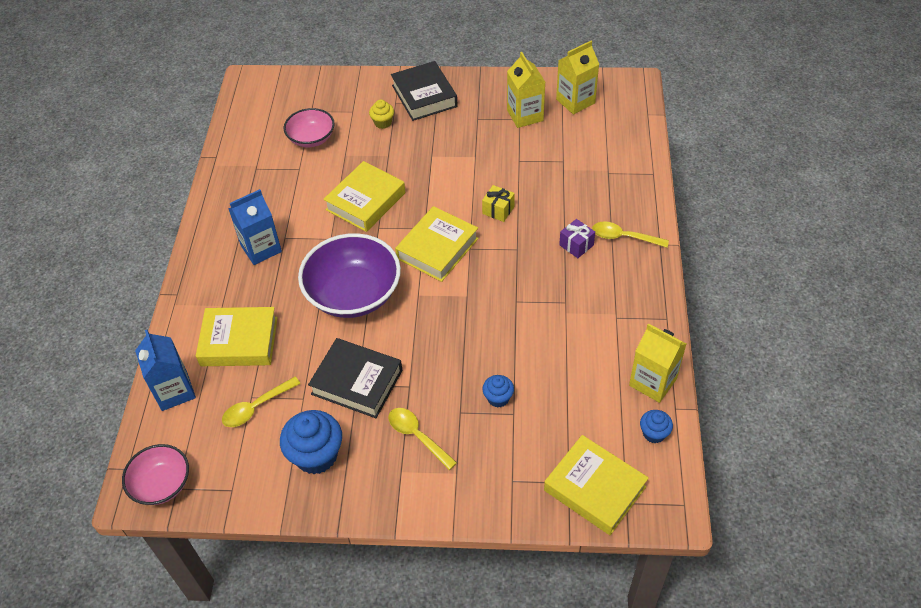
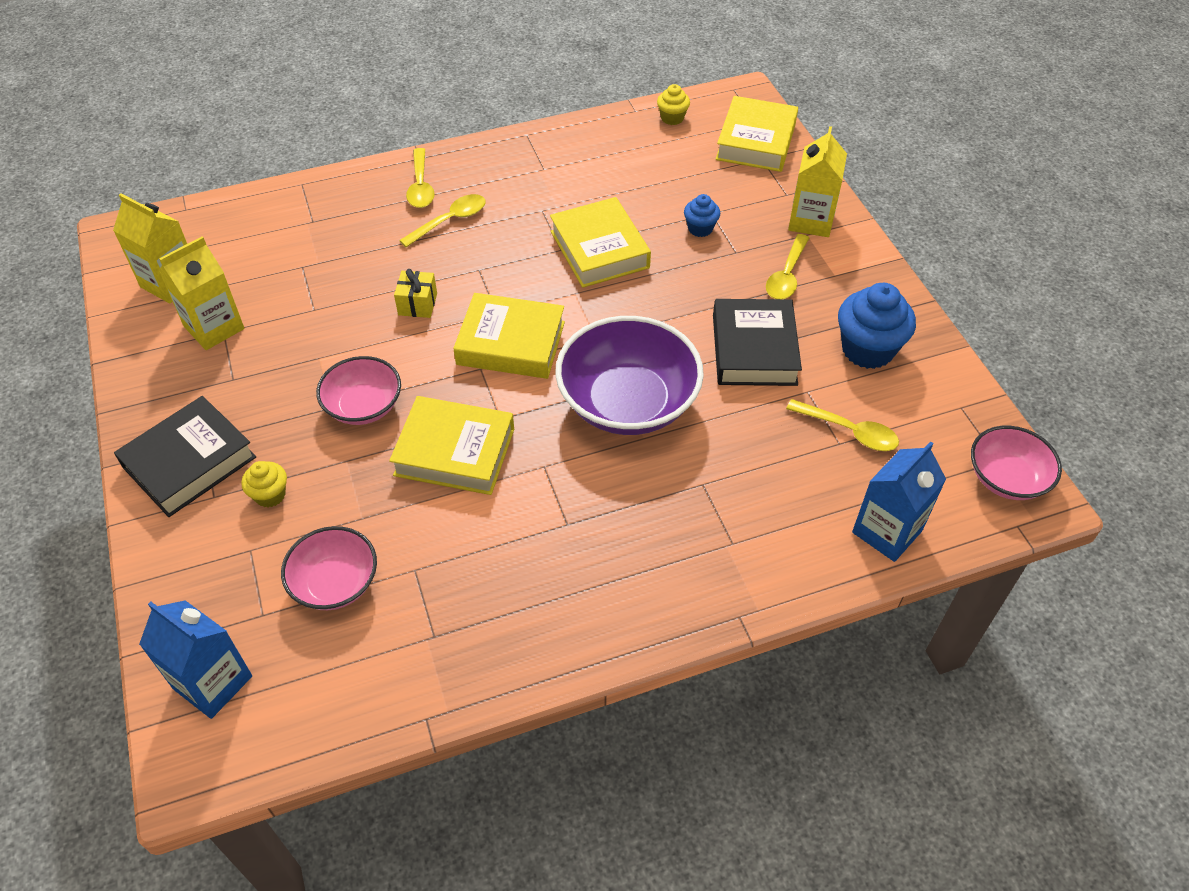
camera: 115 degrees left, 0 degrees up
yellow book [196,307,278,366] -> yellow book moved to [550,197,651,288]
blue carton [228,189,282,265] -> blue carton moved to [139,600,252,719]
purple gift [559,219,595,258] -> yellow spoon [399,194,486,247]
yellow carton [629,323,686,403] -> yellow carton moved to [788,126,847,237]
blue cupcake [640,410,673,443] -> yellow cupcake [657,84,690,125]
none -> pink bowl [316,356,401,425]

